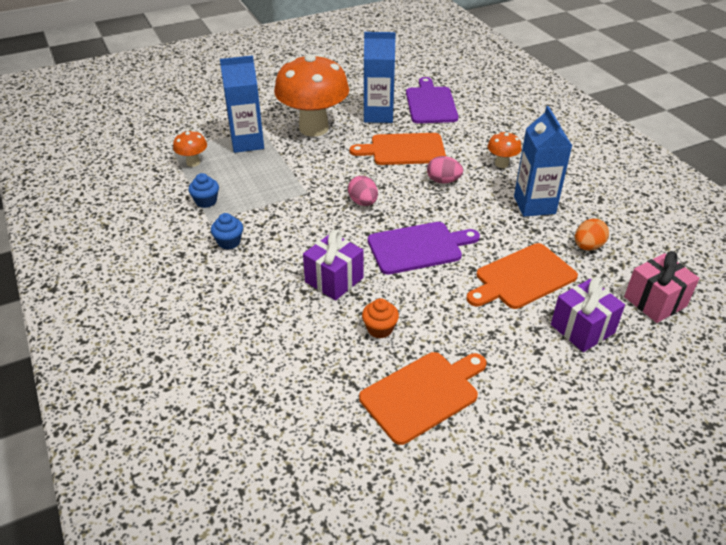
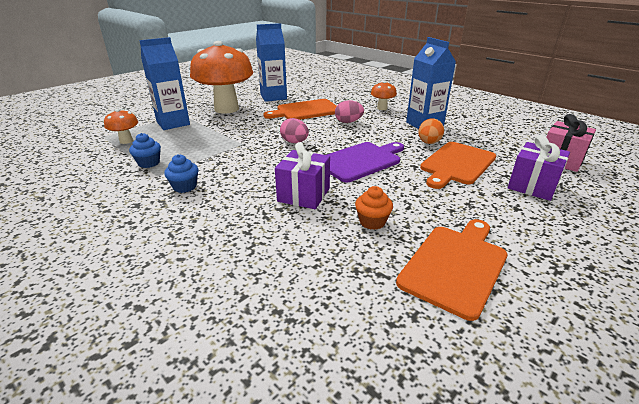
camera: 20 degrees left, 10 degrees down
purple cutting board [406,77,458,123] -> none
orange egg [575,219,609,251] -> orange egg moved to [418,119,444,144]

